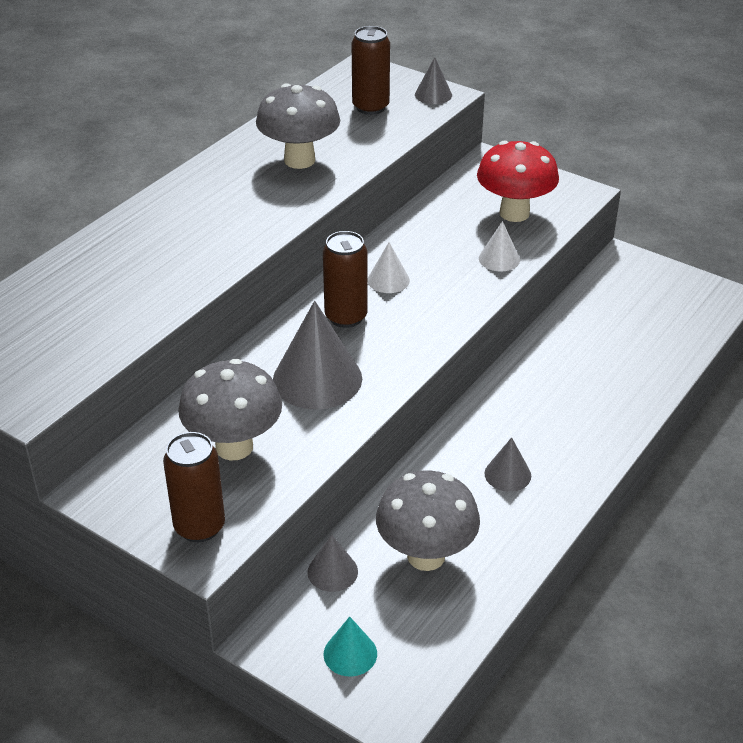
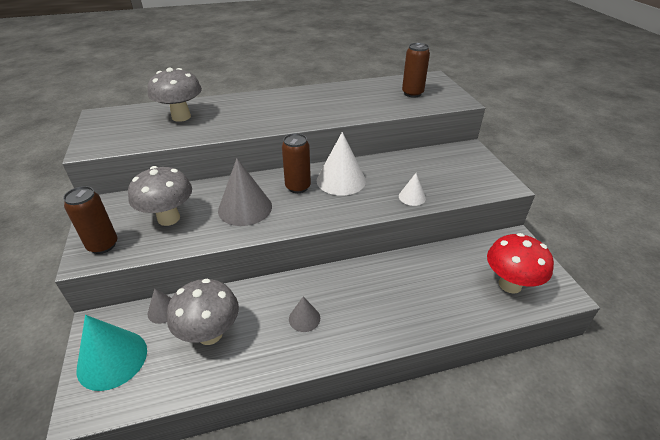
camera: 40 degrees right, 0 degrees up
grey mushroom [256,83,340,169] -> grey mushroom moved to [148,68,202,122]
turquoise cone [324,617,377,676] -> turquoise cone [76,315,147,391], size x1.92
white cone [367,242,410,293] -> white cone [317,132,366,196], size x1.92
grey cone [415,57,452,104] -> none
red mushroom [477,141,559,222] -> red mushroom moved to [487,233,554,294]

